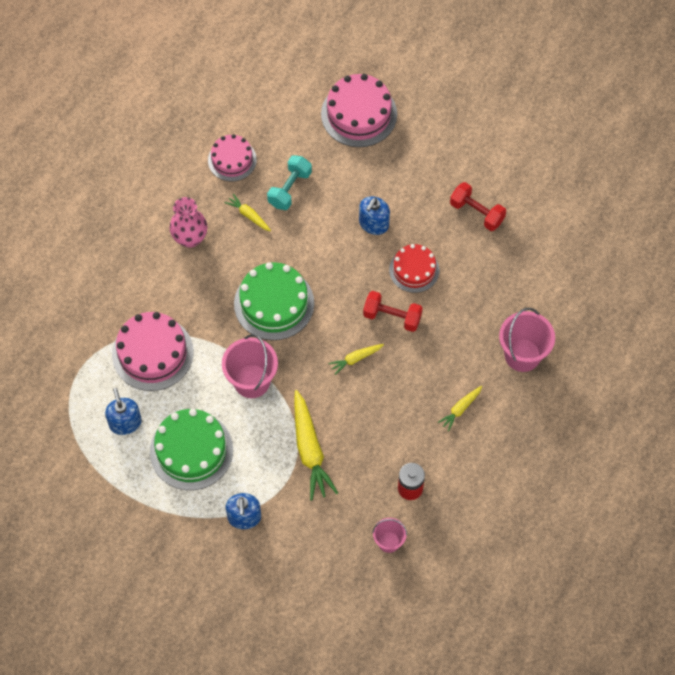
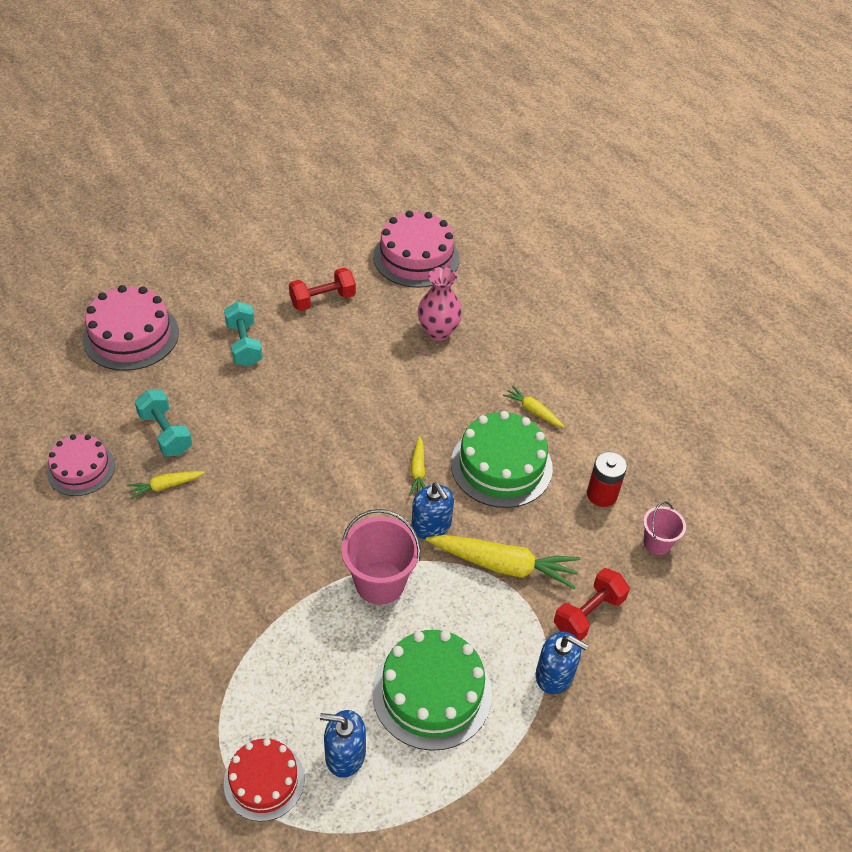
camera: 65 degrees left, 15 degrees down
pink cake [112,312,193,391] -> pink cake moved to [373,211,460,288]
pink vase [169,197,208,248] -> pink vase moved to [418,267,462,341]
green cake [234,262,314,340] -> green cake moved to [451,411,553,508]
blue soap dispenser [359,196,390,235] -> blue soap dispenser moved to [411,483,454,540]
red dumbbell [363,291,423,332] -> red dumbbell moved to [554,568,630,641]
red cake [389,244,439,293] -> red cake moved to [224,738,305,822]
yellow carrot [438,386,482,431] -> yellow carrot turned 150 degrees clockwise [503,386,565,428]
pink bucket [499,308,555,372] -> none
none -> turquoise dumbbell [224,302,263,367]

